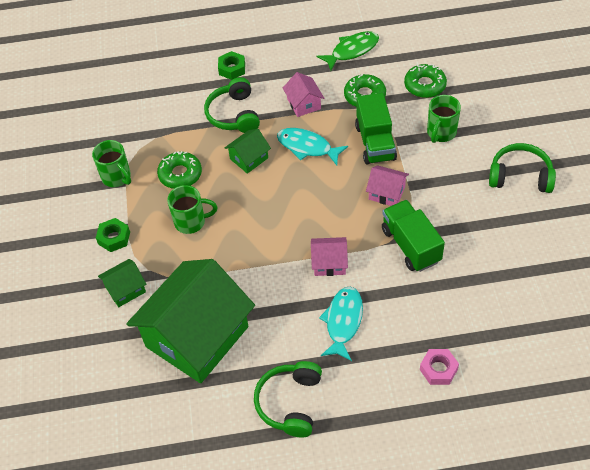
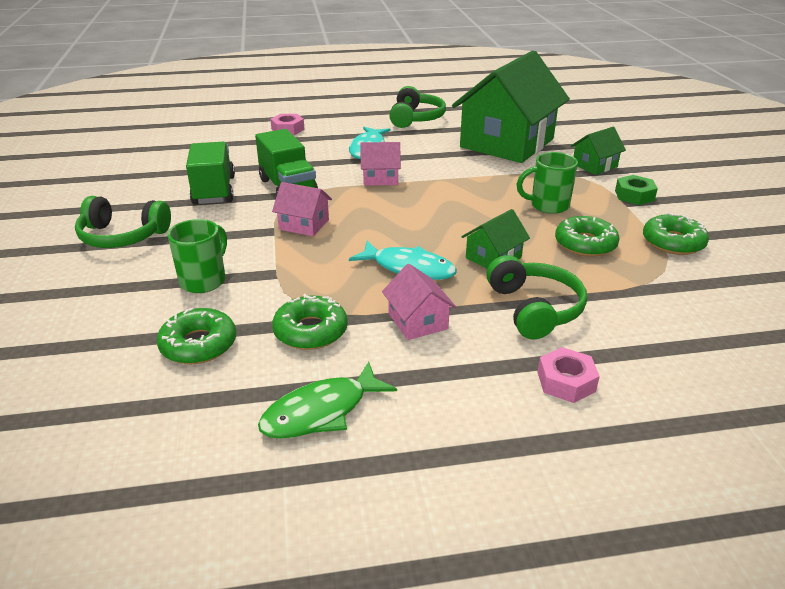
camera: 175 degrees right, 20 degrees down
green mug [92,140,131,187] -> green donut [643,213,709,255]
green nut [218,51,245,80] -> pink nut [537,347,600,403]
green truck [355,93,397,164] -> green truck moved to [186,142,235,205]

